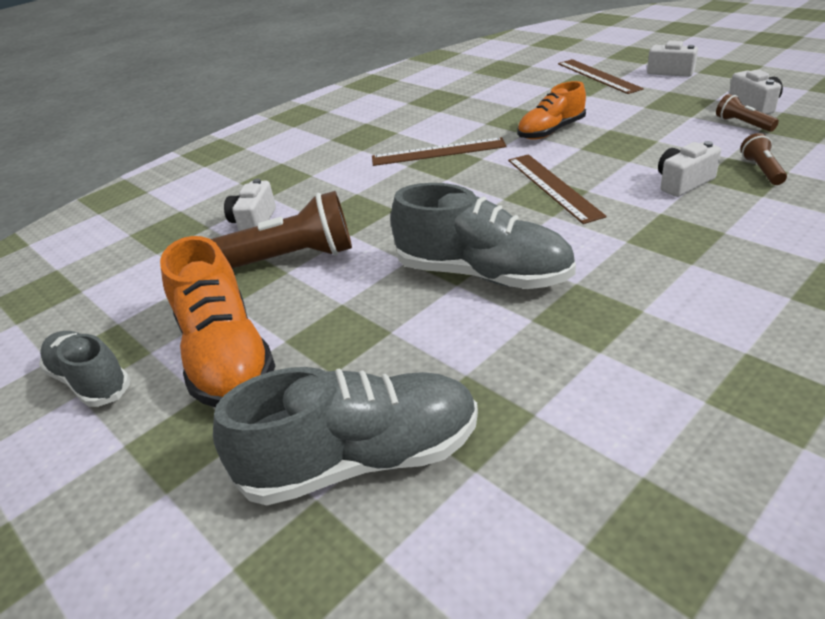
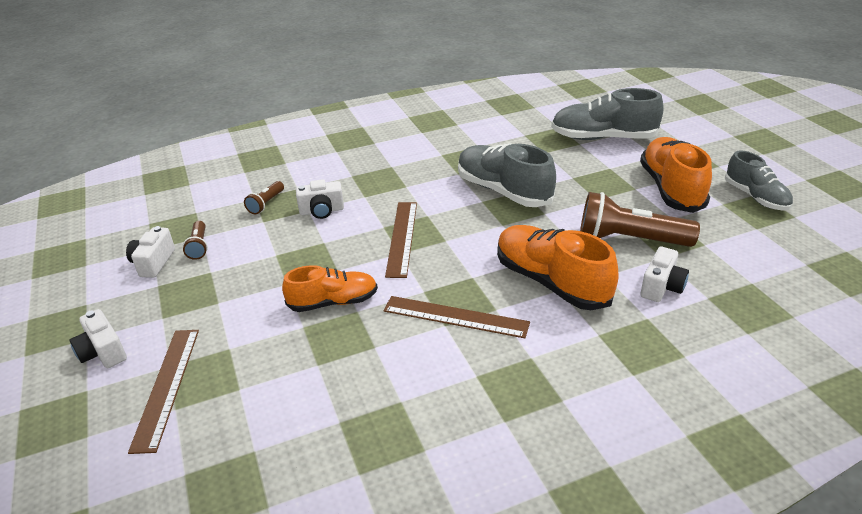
camera: 160 degrees left, 0 degrees up
none -> orange shoe [497,225,619,310]

